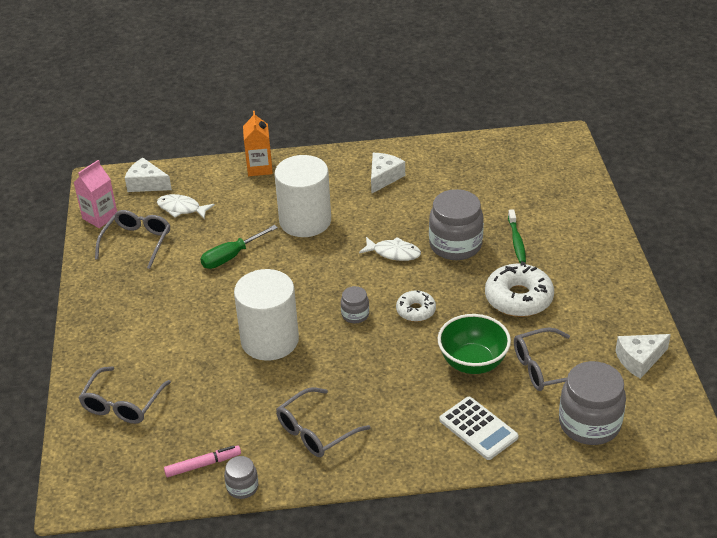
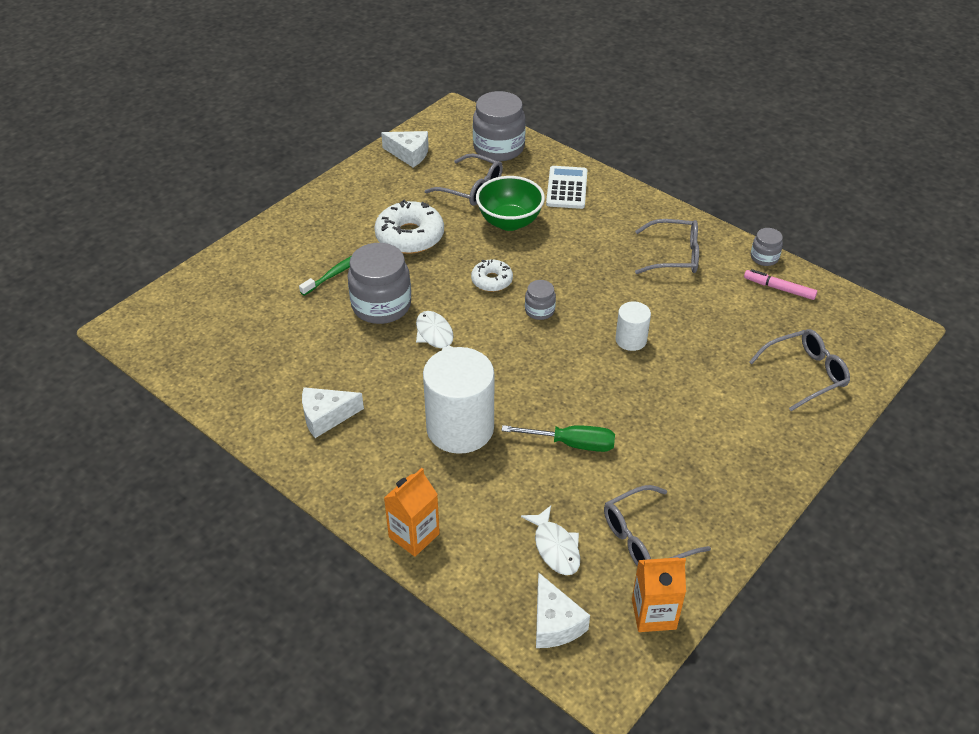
camera: 135 degrees left, 5 degrees up
pink carton [74,160,117,228] -> orange carton [632,558,686,632]
white cylinder [234,269,299,361] -> white cylinder [615,301,651,351], size x0.50

